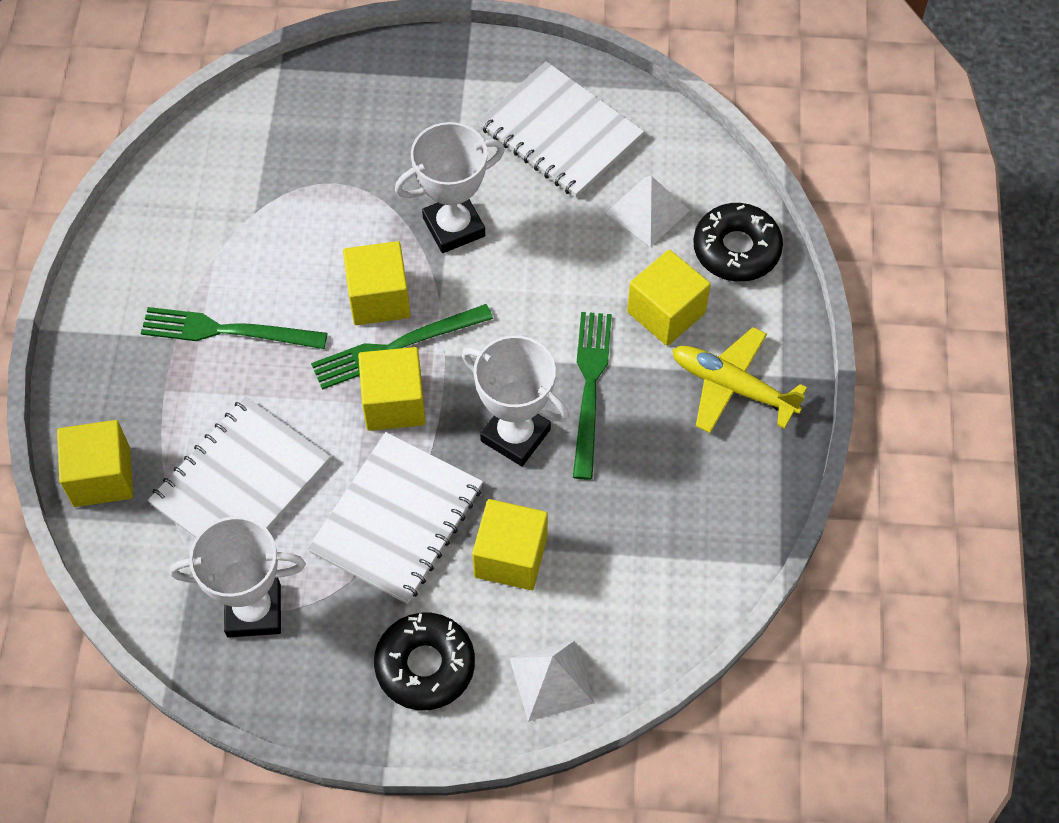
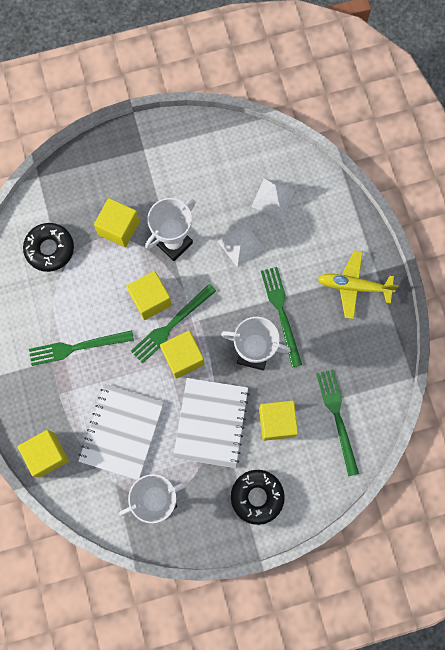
camera: 20 degrees left, 15 degrees up
white notebook [478,61,644,198] -> none
white pyramid [509,641,594,722] -> white pyramid moved to [218,223,265,268]
yellow cube [627,249,711,346] -> yellow cube moved to [94,198,140,248]
black donut [693,203,783,282] -> black donut moved to [23,223,74,272]
none -> green fork [316,369,359,476]

